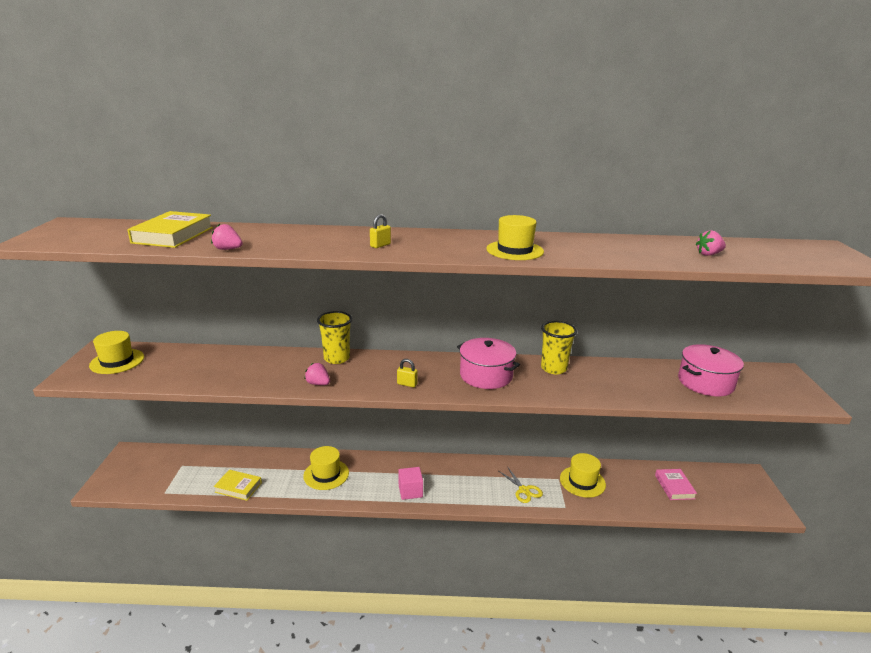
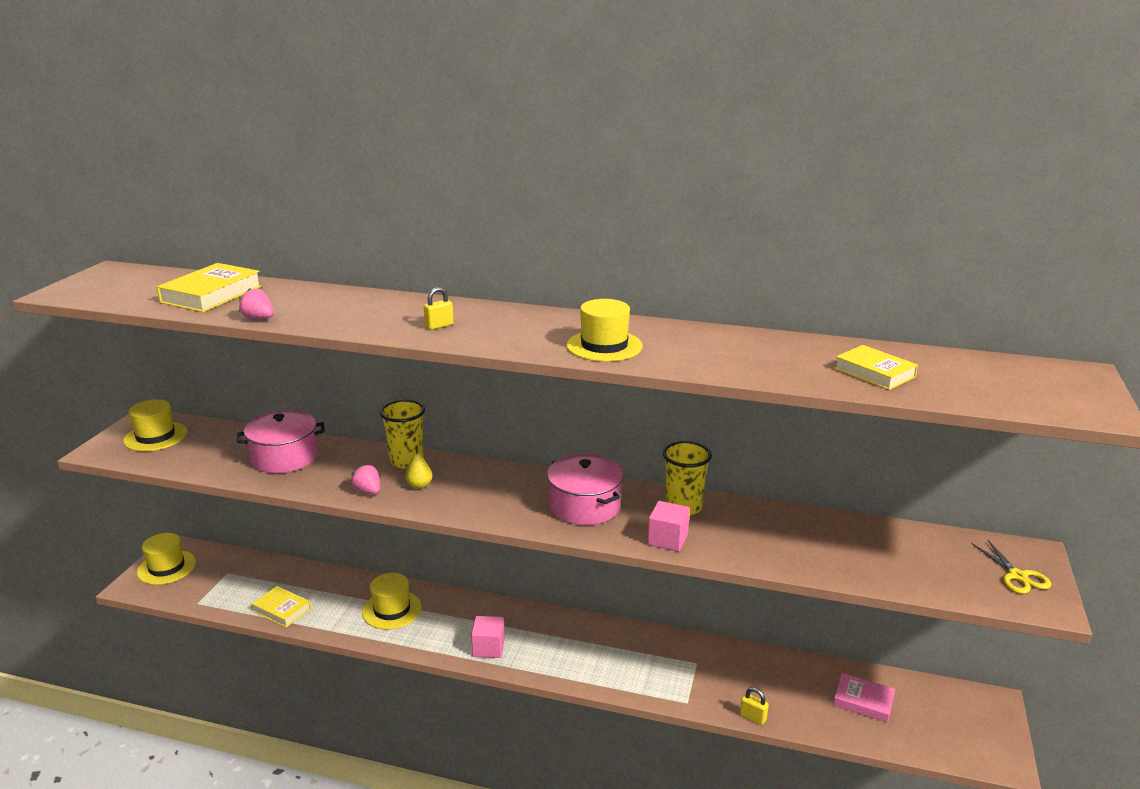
camera: 15 degrees right, 0 degrees up
yellow padlock [397,359,418,387] -> yellow padlock moved to [740,687,769,725]
yellow scissors [499,466,543,503] -> yellow scissors moved to [972,539,1051,594]
yellow hat [560,453,606,498] -> yellow hat moved to [137,533,196,585]
pink book [655,469,697,500] -> pink book turned 75 degrees counterclockwise [833,673,895,723]
pink pot [678,344,744,396] -> pink pot moved to [237,410,325,473]
pink strawberry [695,230,726,256] -> yellow book [834,345,918,390]
none -> yellow pear [405,446,433,489]
none -> pink cube [648,501,690,552]

